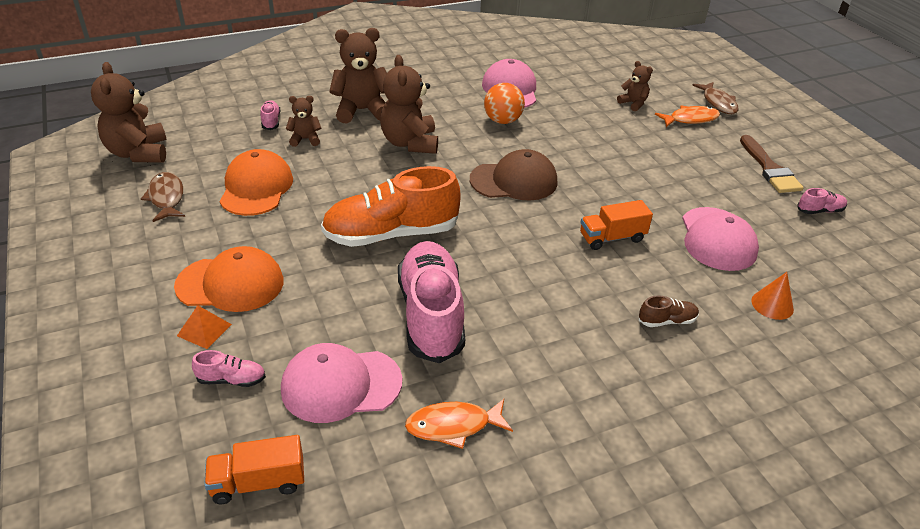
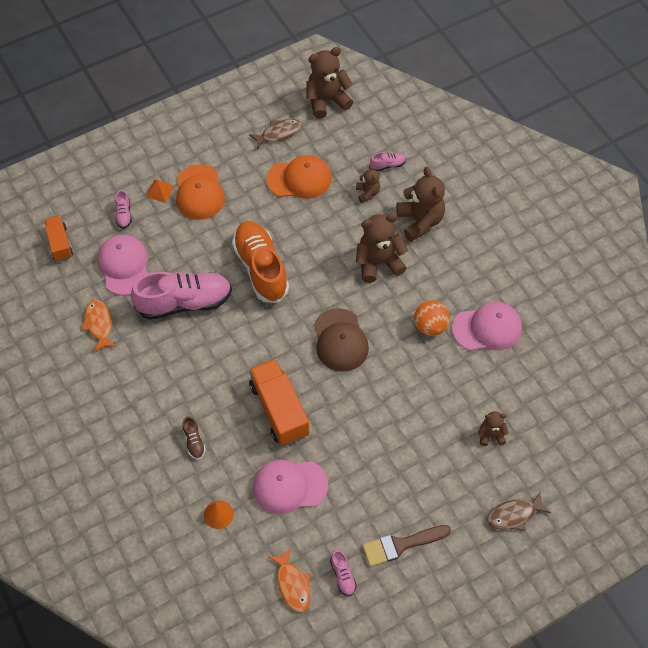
camera: 85 degrees right, 20 degrees up
orange truck [580,200,653,250] -> orange truck [249,359,309,446], size x1.67
brown teddy bear [617,61,653,111] -> brown teddy bear turned 135 degrees counterclockwise [478,411,509,446]
orange fish [655,106,720,127] -> orange fish moved to [269,548,310,612]

